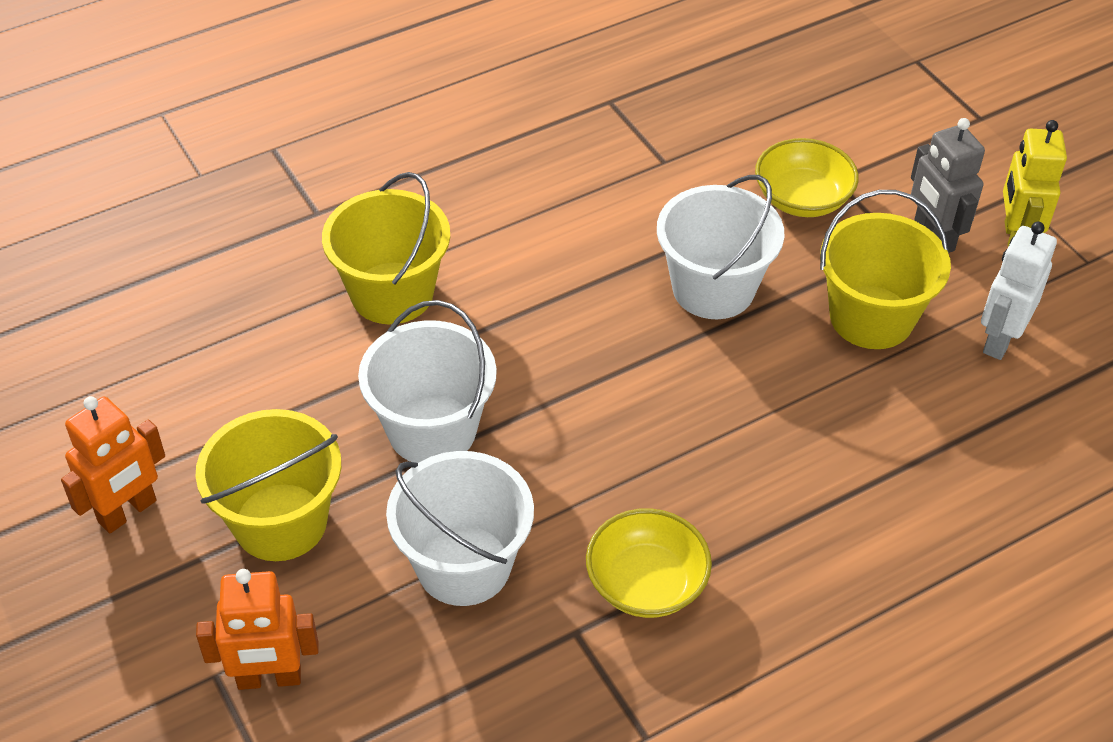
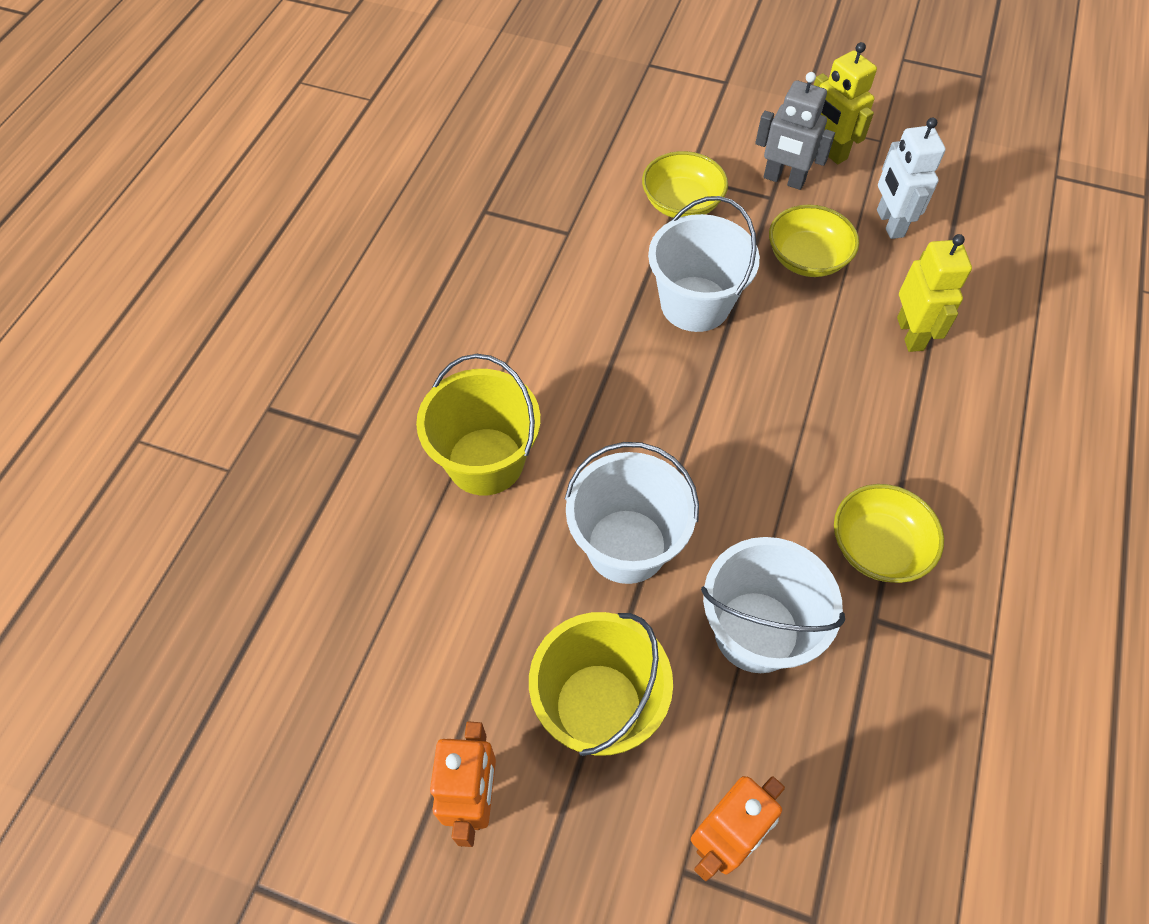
camera: 40 degrees left, 10 degrees up
yellow bucket [820,190,951,349] -> yellow bowl [769,204,859,277]
none -> yellow robot [897,234,972,352]

